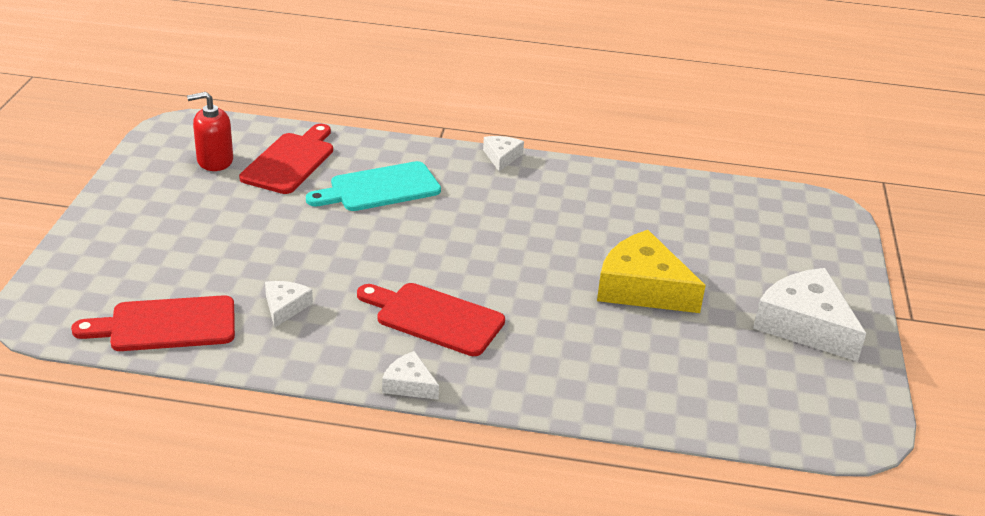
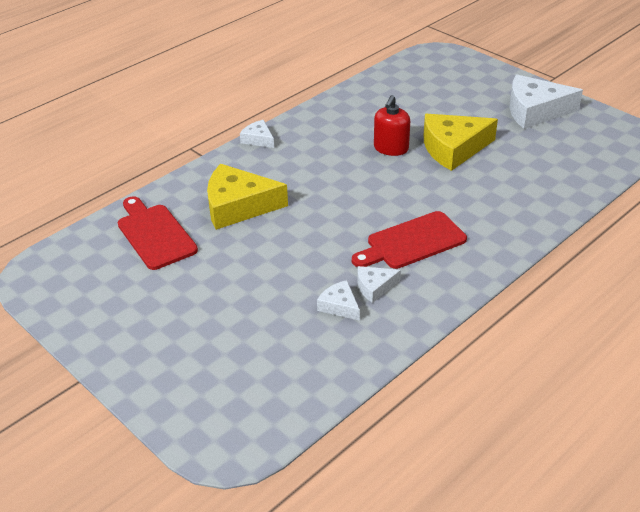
camera: 50 degrees left, 5 degrees up
red cutting board [71,295,235,351] -> none
red soap dispenser [187,92,233,171] -> red soap dispenser moved to [374,95,410,156]
turquoise cutting board [306,161,441,211] -> yellow cheese [207,164,288,230]
white cheese [382,351,439,400] -> white cheese moved to [358,266,401,303]

